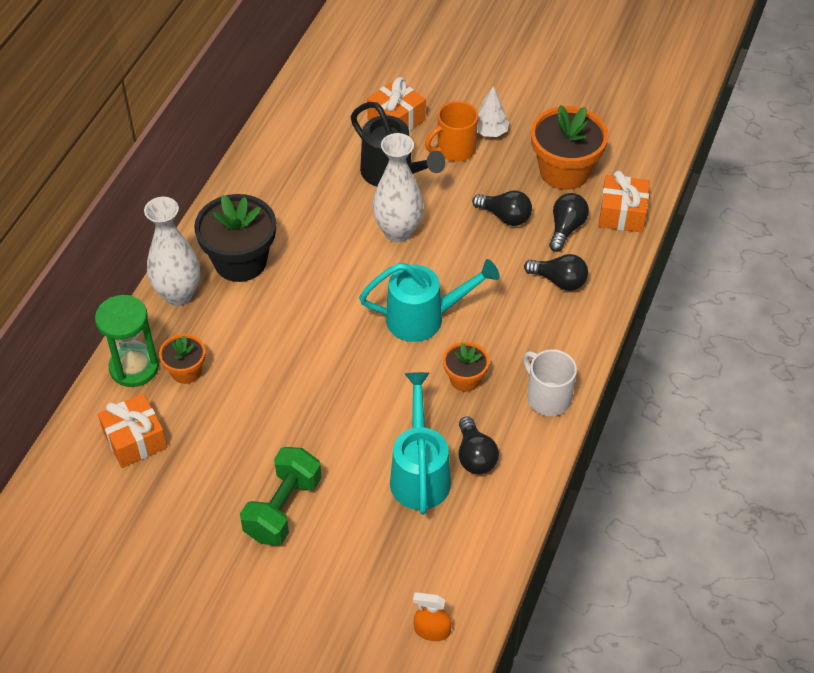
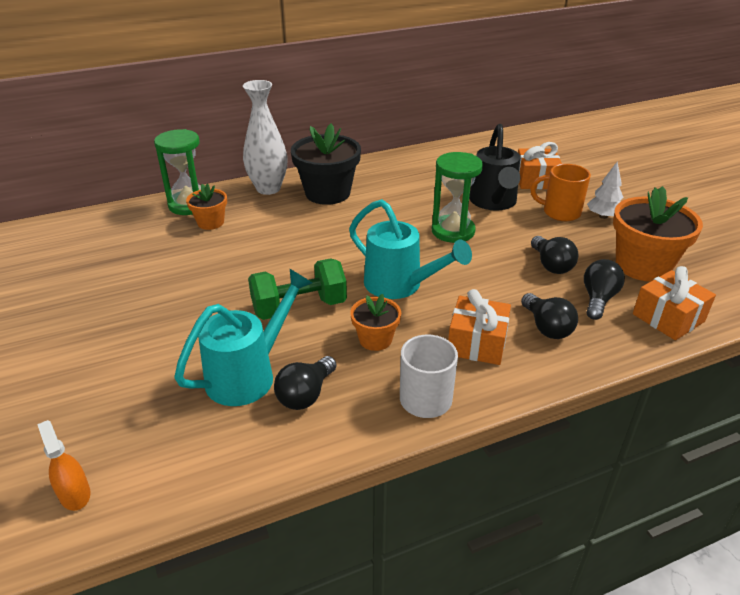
camera: 45 degrees right, 15 degrees down
orange gift [98,394,167,468] -> orange gift moved to [448,289,511,365]
green dumbbell [240,447,322,546] -> green dumbbell moved to [248,258,347,320]
white vase [372,133,423,242] -> green hourglass [432,152,483,243]
black light bulb [549,193,589,252] -> black light bulb turned 45 degrees counterclockwise [584,259,625,320]

